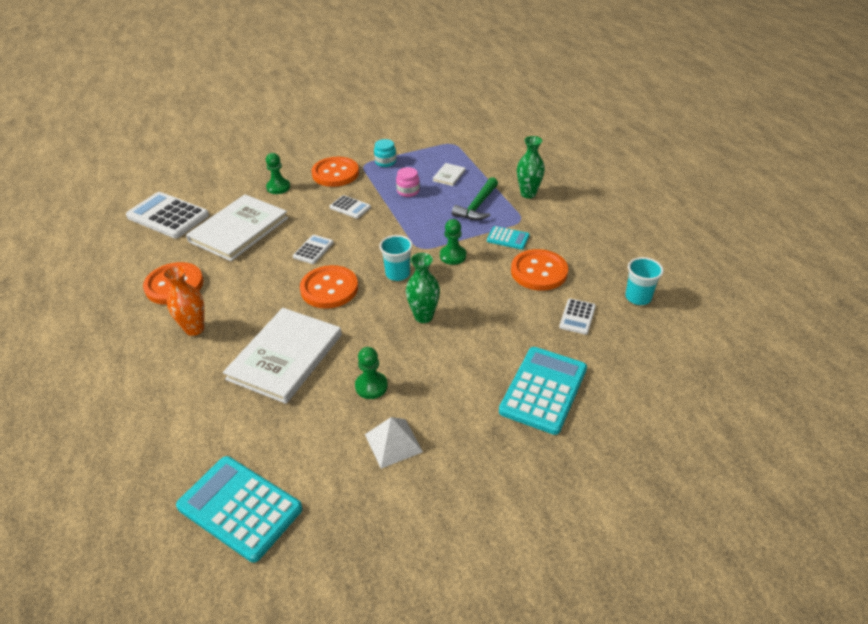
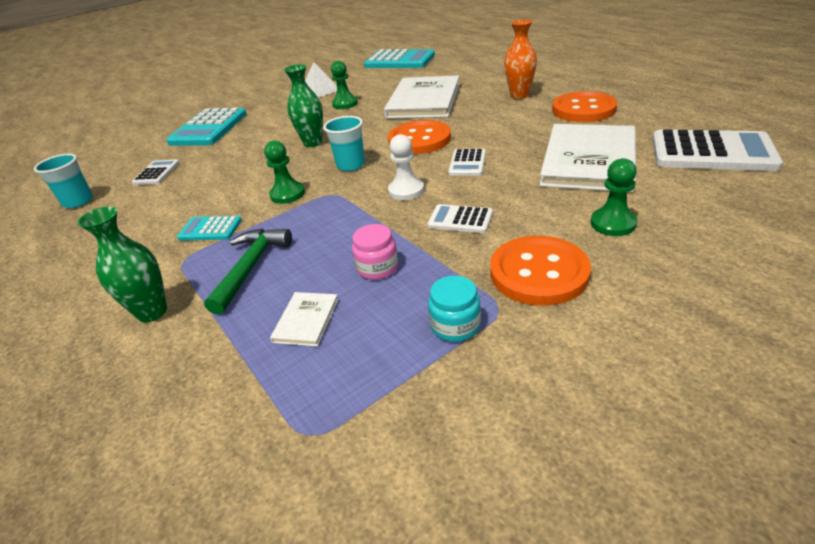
camera: 170 degrees right, 5 degrees down
orange button [511,249,568,291] -> none
none -> white pawn [388,134,424,200]

